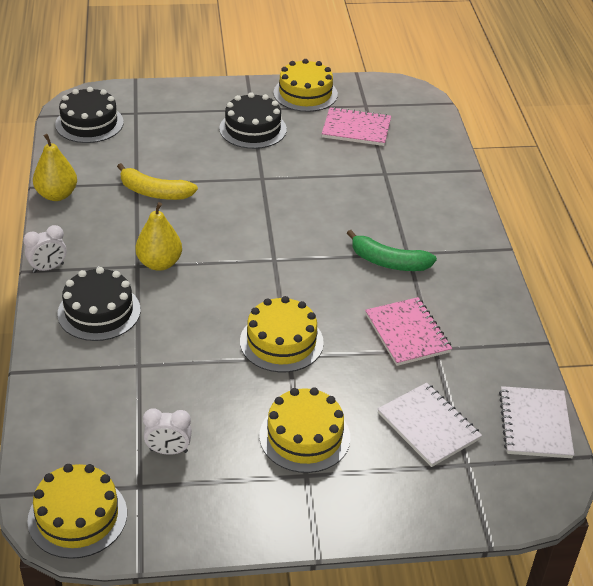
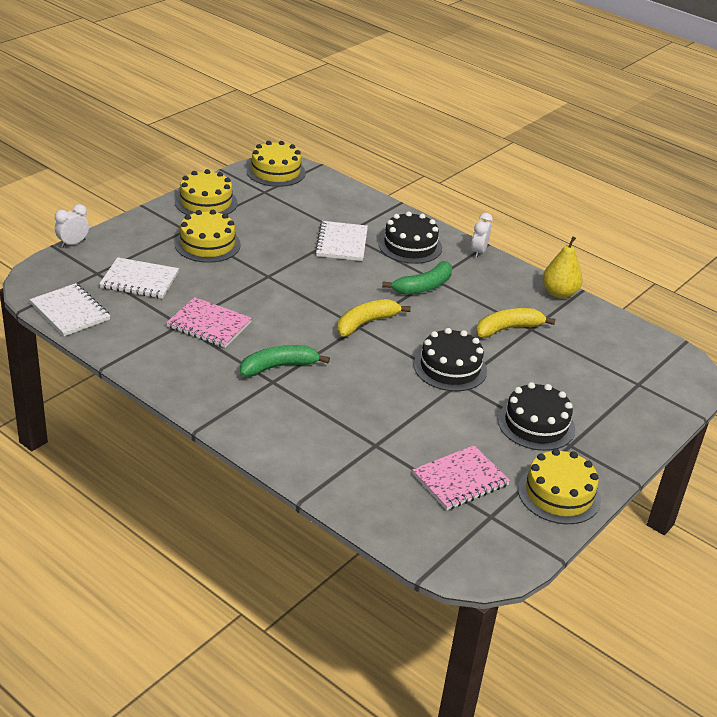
camera: 135 degrees right, 5 degrees down
black cake [55,87,124,143] -> black cake moved to [414,328,487,391]
yellow pear [135,202,182,271] -> green banana [382,261,452,295]
white clock [143,408,192,455] -> white clock moved to [55,204,89,248]
yellow cake [240,296,324,372] -> yellow cake moved to [175,169,237,215]
none -> white notebook [315,221,368,261]
none -> yellow banana [337,299,411,337]

